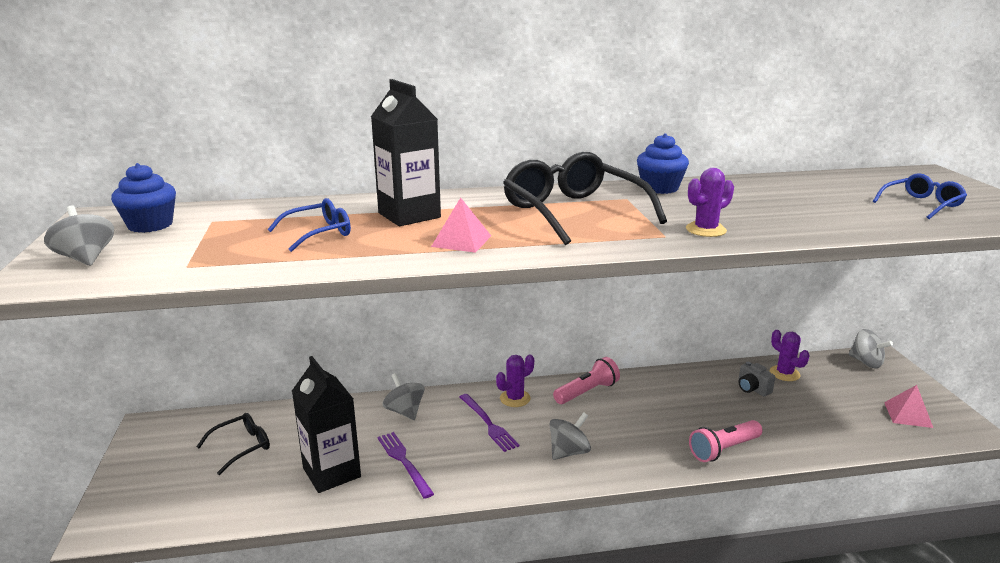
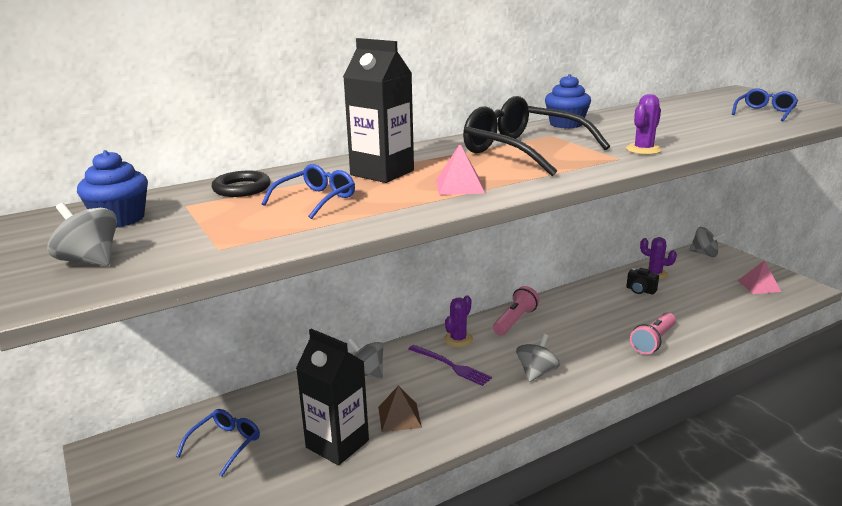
camera: 20 degrees left, 0 degrees up
black glasses [196,413,270,475] -> blue glasses [176,409,260,477]
purple fork [377,432,434,499] -> brown pyramid [378,386,422,432]
grey camera [738,362,775,397] -> black camera [627,268,659,294]
none -> black ring [212,171,271,197]

